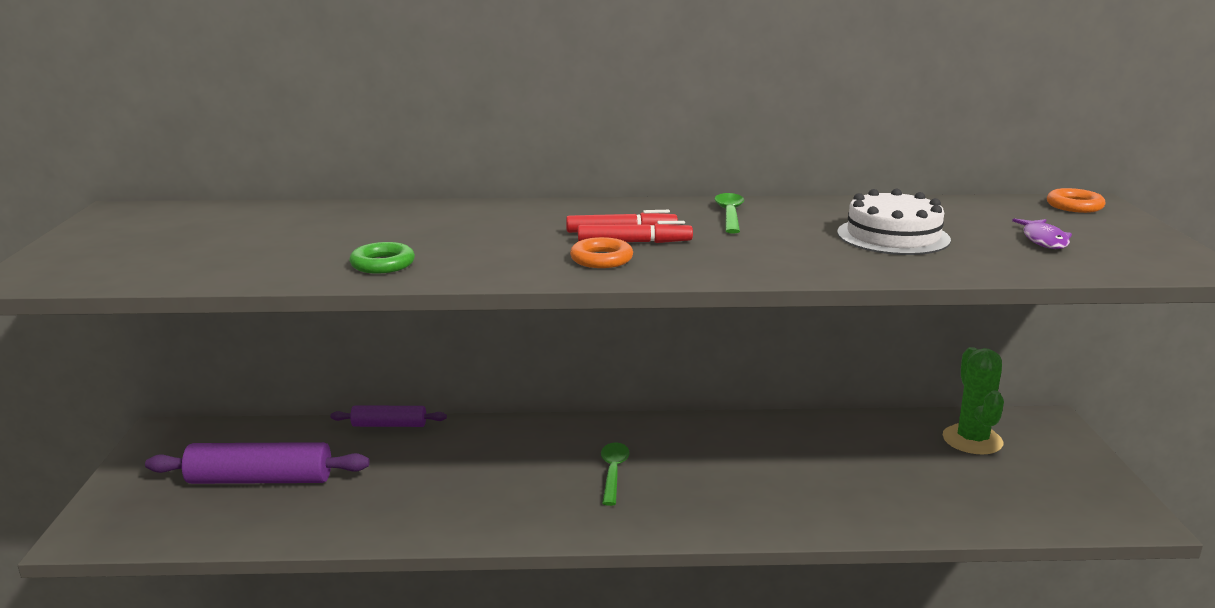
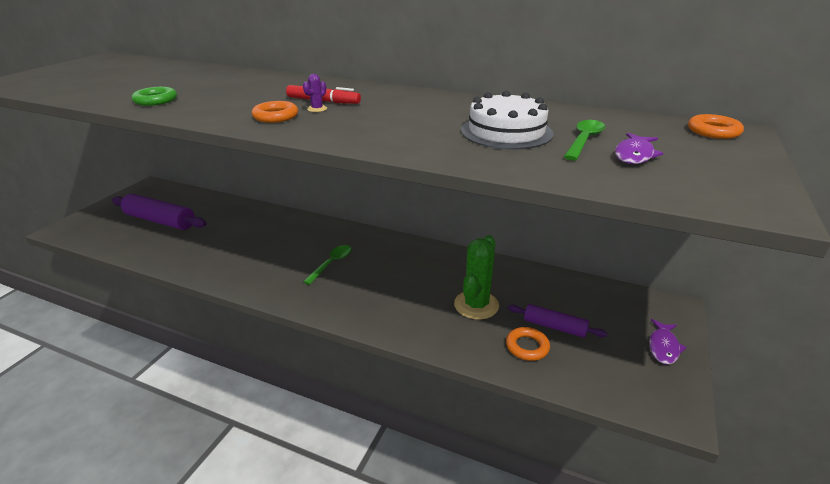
camera: 25 degrees right, 10 degrees up
purple rolling pin [330,405,447,427] -> purple rolling pin moved to [508,304,607,338]
red marker [578,221,693,243] -> purple cactus [303,74,327,112]
green spoon [714,193,744,234] -> green spoon moved to [564,120,606,160]
green cactus [943,347,1004,454] -> green cactus moved to [454,235,499,319]
none -> orange ring [506,327,550,361]
none -> purple fish [649,319,687,365]

